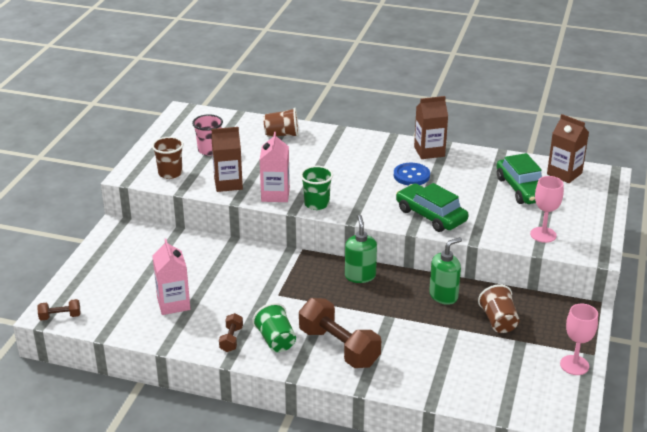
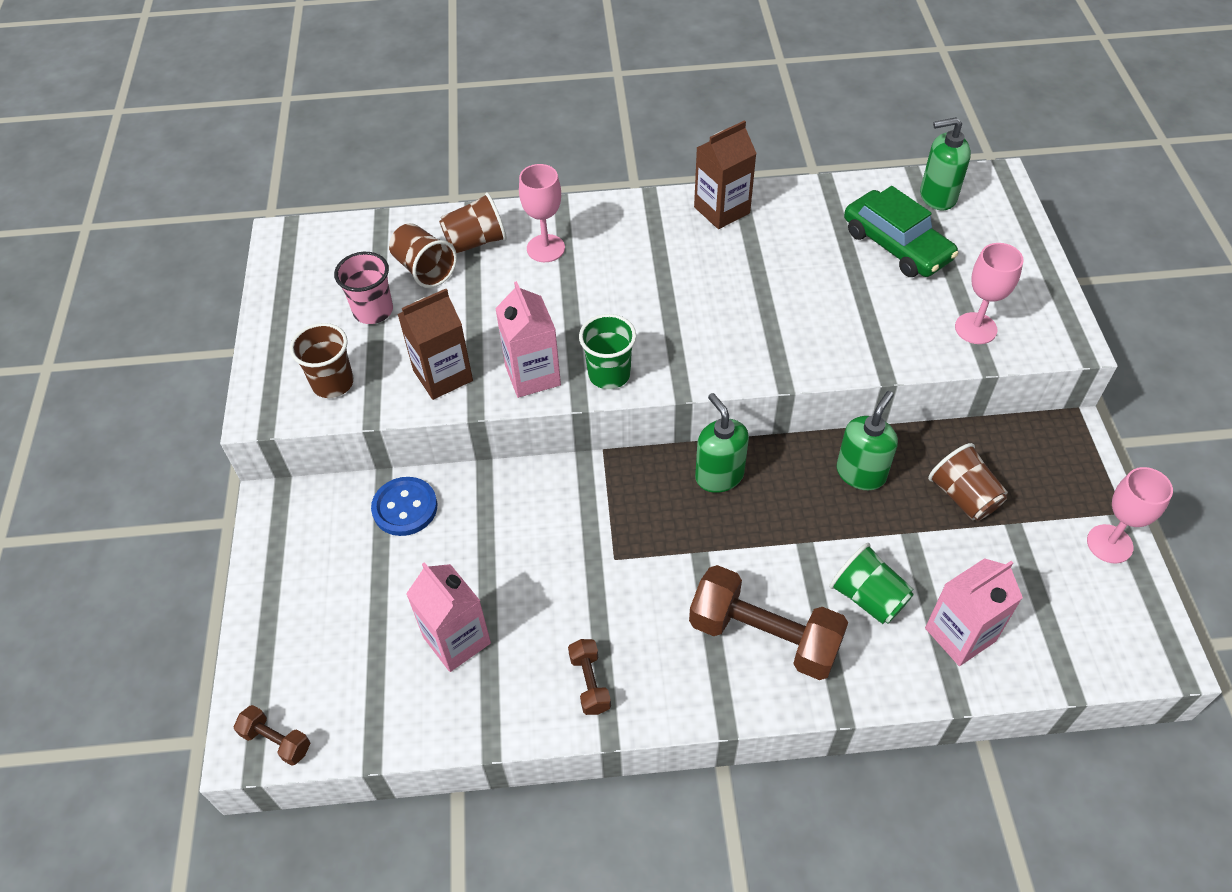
camera: 20 degrees left, 20 degrees up
brown dumbbell [37,299,81,320] -> brown dumbbell turned 60 degrees clockwise [234,705,310,766]
green cup [252,303,296,352] -> green cup moved to [829,543,914,624]
blue button [394,163,430,186] -> blue button moved to [371,477,437,536]
green car [396,183,469,232] -> none
brown carton [547,114,589,183] -> green soap dispenser [920,117,971,210]
none -> brown cup [389,223,457,288]
none -> pink goblet [519,164,565,262]
none -> pink carton [925,558,1023,666]

